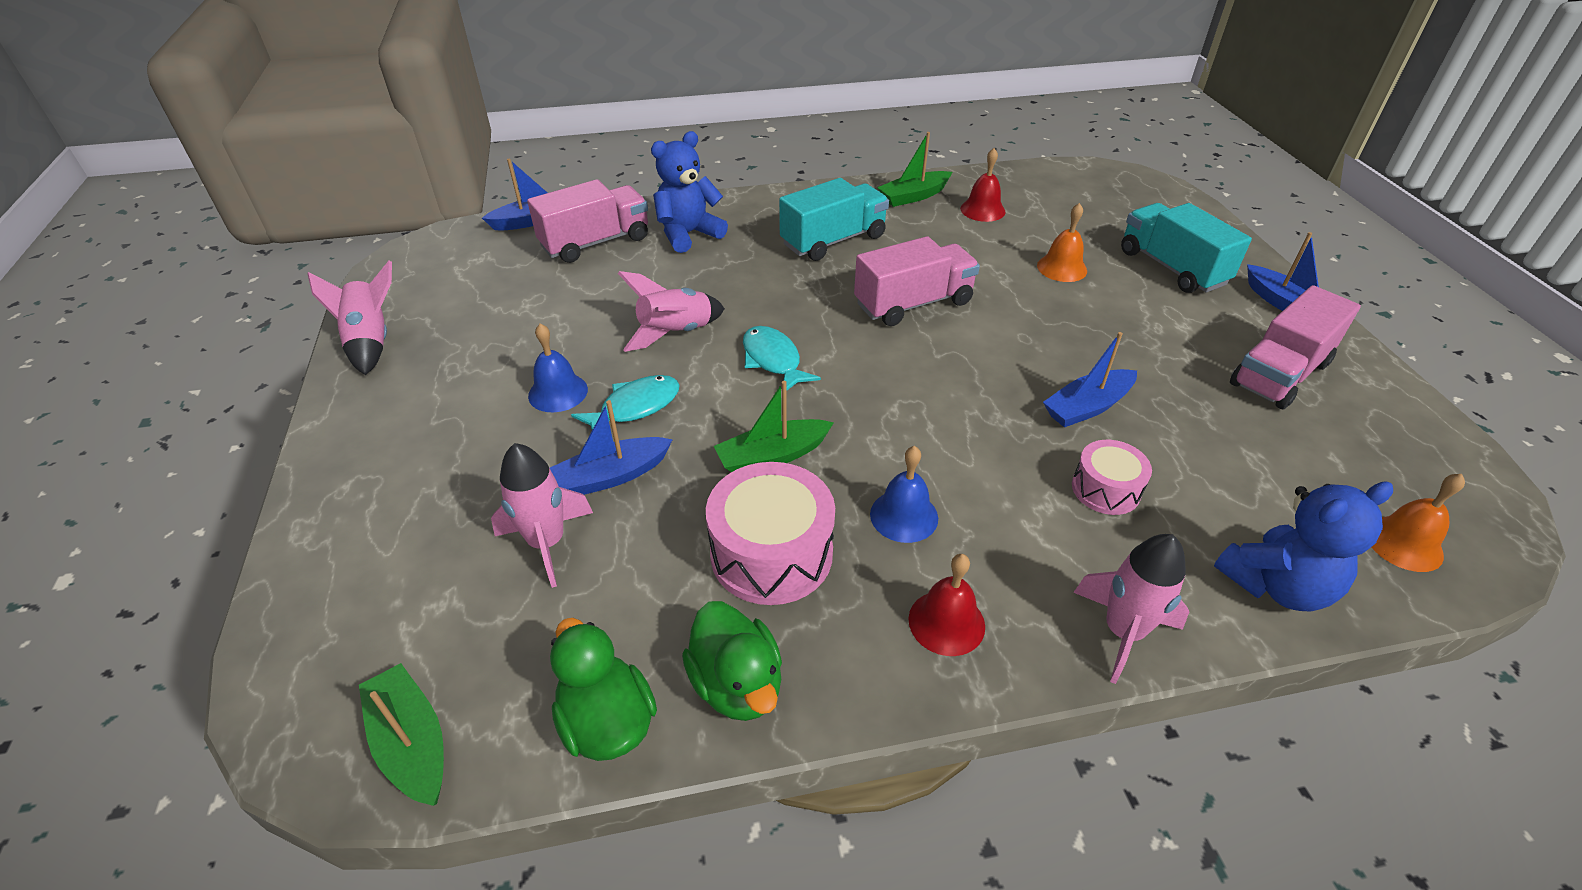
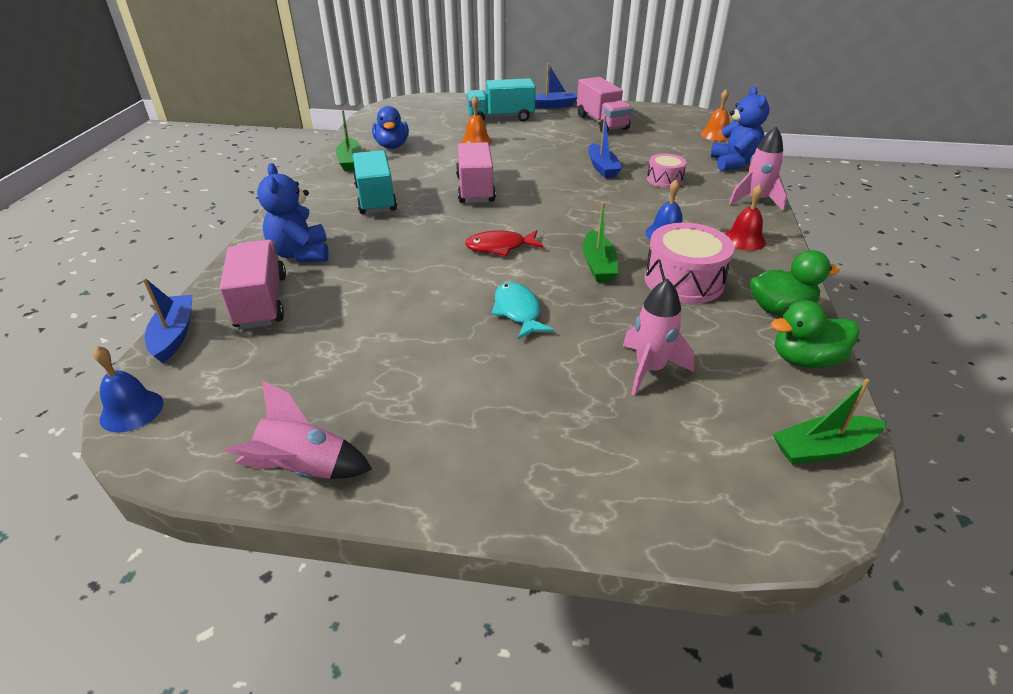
camera: 70 degrees left, 5 degrees down
blue bell [528,323,588,412] -> blue bell moved to [93,346,163,433]
blue boat [550,400,673,495] -> none
pink rocket [618,271,725,352] -> none
turquoise fish [743,326,821,391] -> red fish [465,230,544,256]
red bell [960,148,1006,222] -> blue duck [372,106,409,149]

